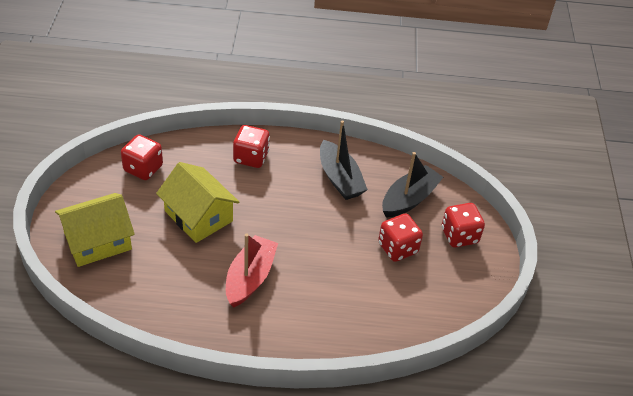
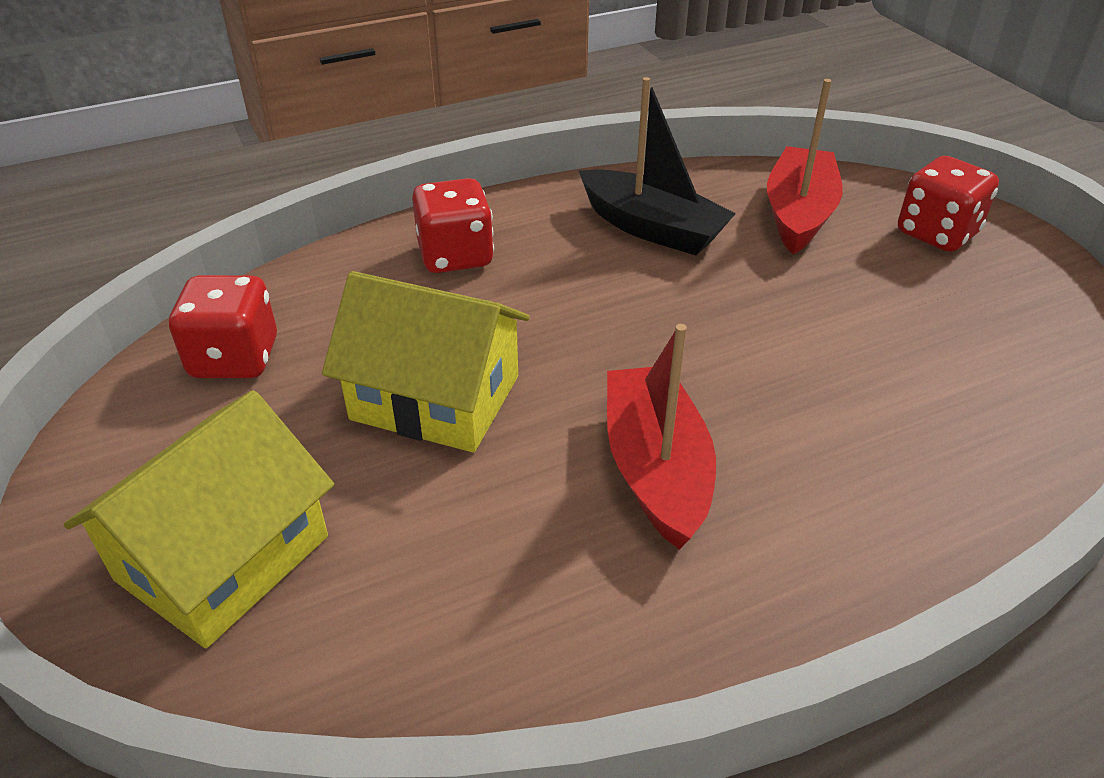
camera: 25 degrees left, 5 degrees down
red dice [378,214,423,262] -> none
black boat [382,152,444,218] -> red boat [767,79,843,254]

